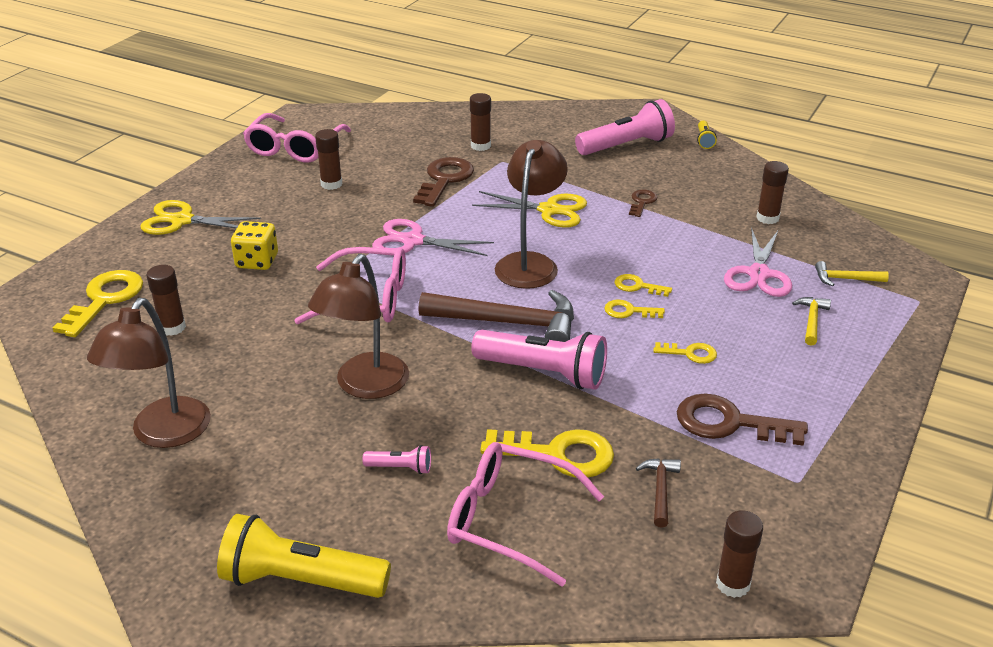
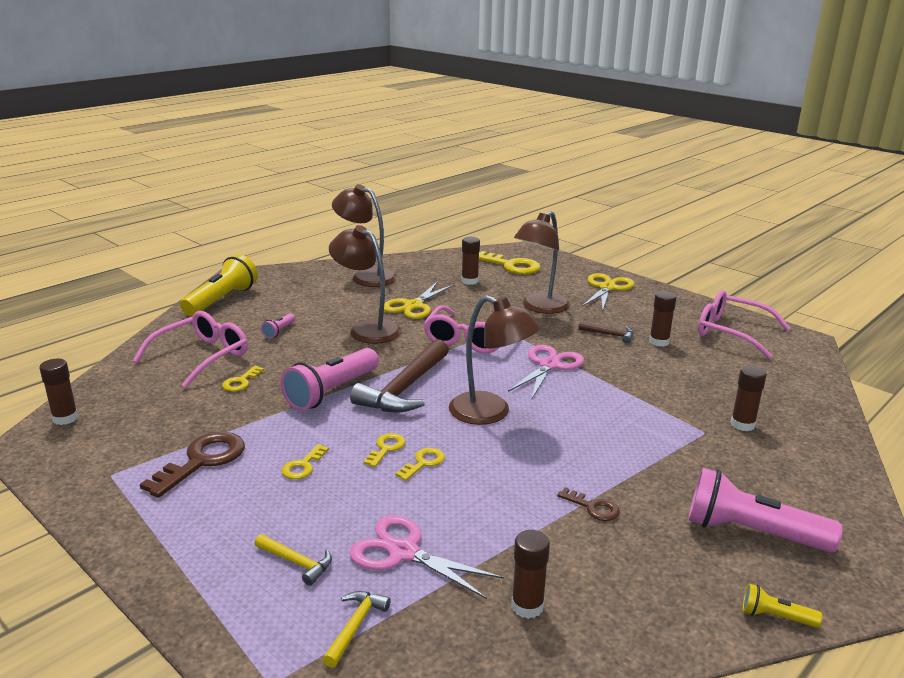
camera: 105 degrees right, 10 degrees down
yellow dice [231,221,278,270] -> brown lamp [514,211,570,314]
brown key [413,157,474,207] -> none
yellow scissors [472,191,587,228] -> yellow scissors moved to [384,282,454,319]
yellow key [480,429,614,478] -> yellow key [222,366,264,391], size x0.53
pink flashlight [575,99,675,155] -> pink flashlight turned 120 degrees clockwise [688,467,843,553]
brown hammer [636,458,681,528] -> brown hammer moved to [578,322,633,343]

